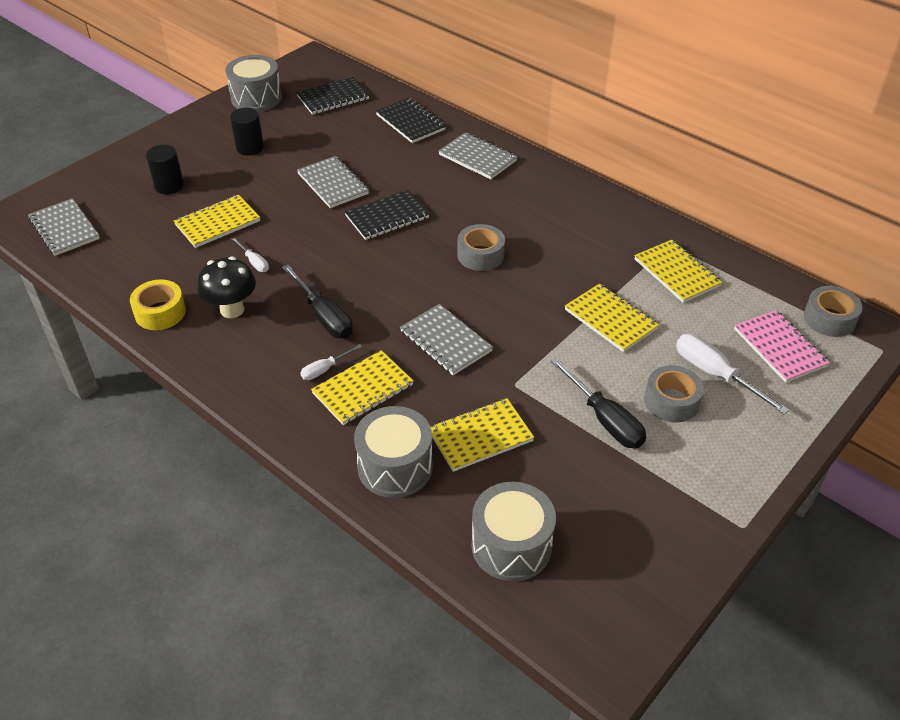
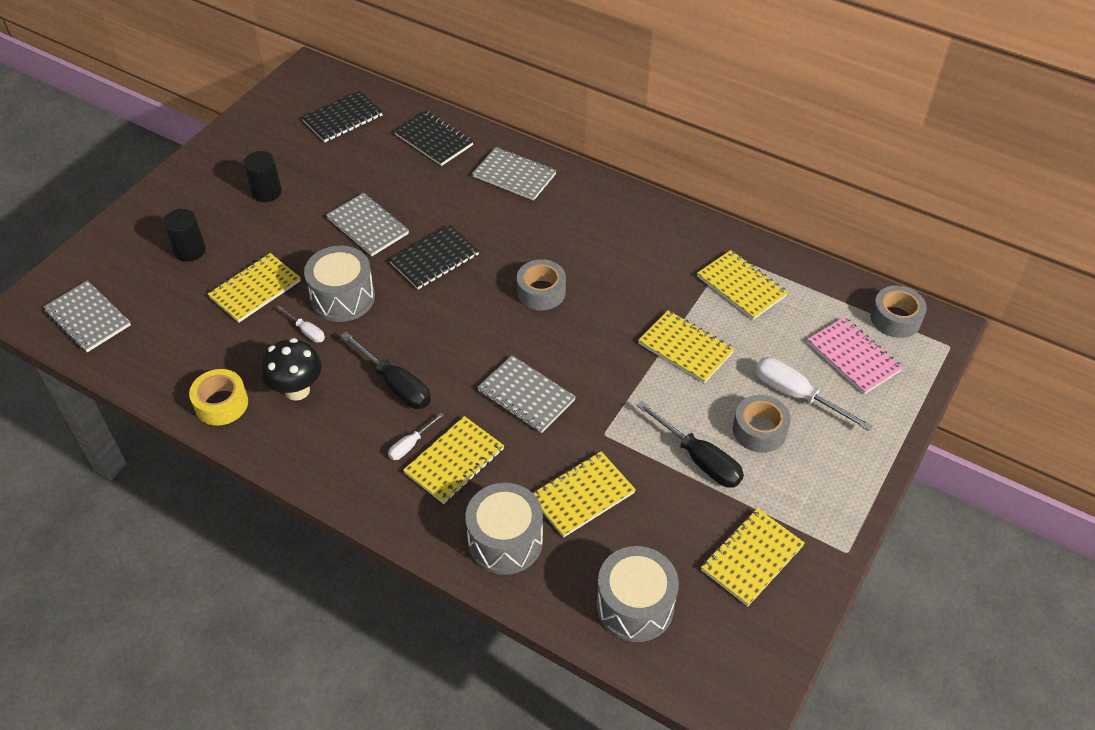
camera: 10 degrees left, 5 degrees up
grey drum [226,55,282,112] -> grey drum moved to [304,246,375,322]
none -> yellow notebook [701,508,805,606]

